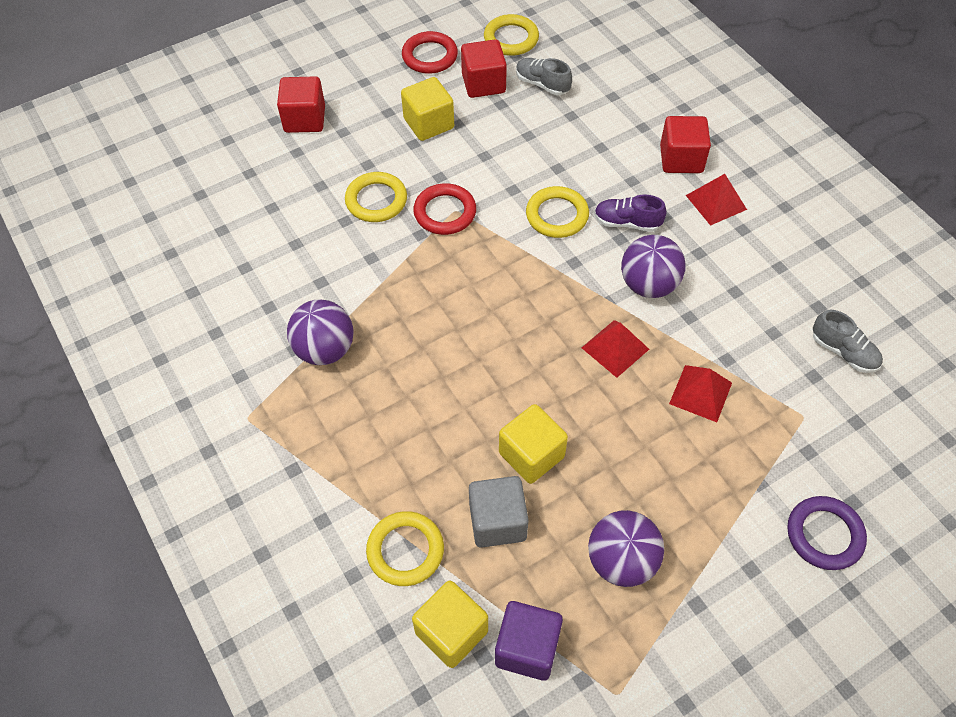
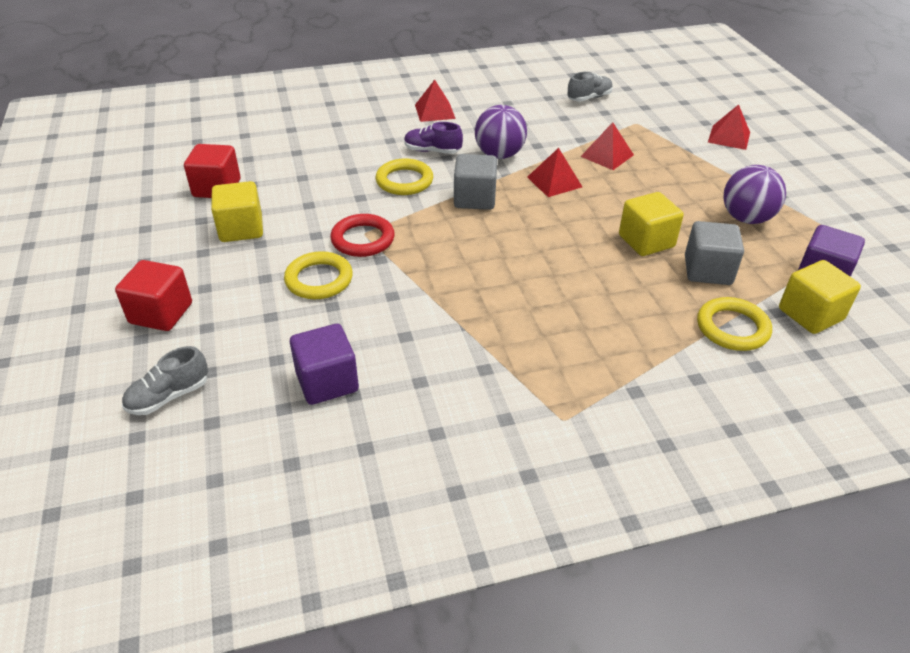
camera: 75 degrees left, 15 degrees down
purple ball [287,299,354,365] -> none
red ring [402,31,458,74] -> none
yellow ring [484,14,539,56] -> none
grey shoe [516,58,572,95] -> grey shoe moved to [122,346,208,415]
purple shoe [594,194,667,232] -> purple shoe turned 75 degrees clockwise [404,122,463,154]
red cube [660,116,711,173] -> none
purple ring [787,496,867,570] -> red pyramid [708,104,750,150]
none -> purple cube [290,324,359,405]
none -> grey cube [454,154,497,210]

